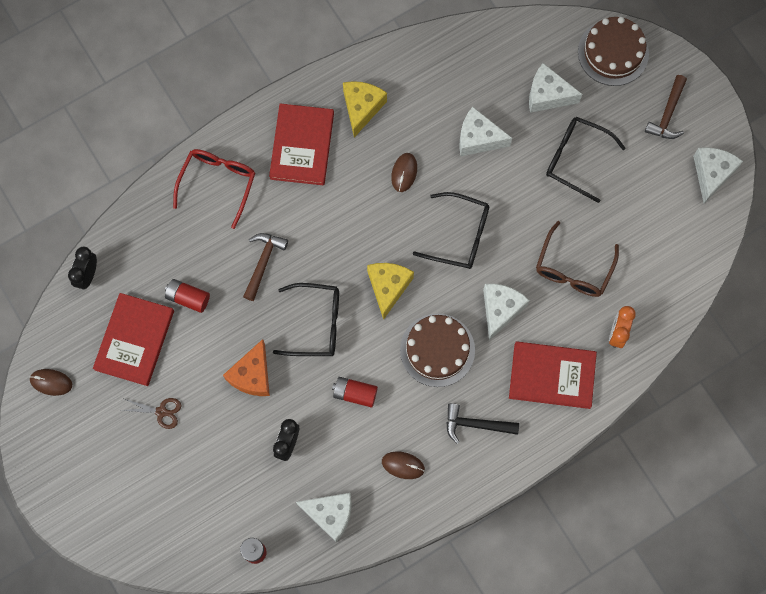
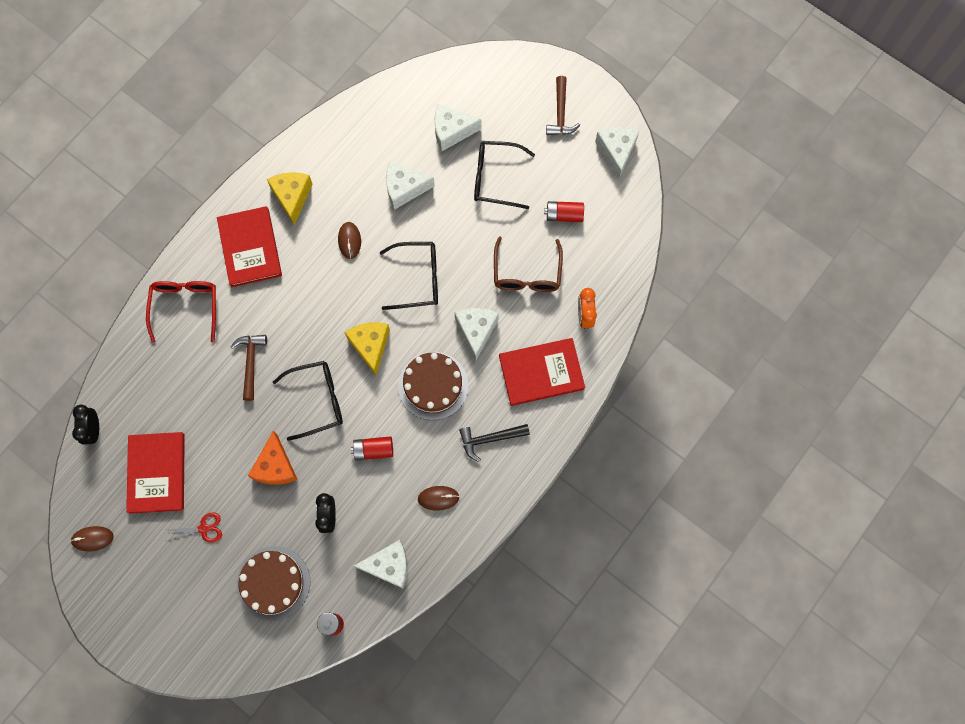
camera: 20 degrees left, 0 degrees up
brown scissors [122,398,181,429] -> red scissors [165,512,222,543]
red battery [165,279,210,313] -> red battery moved to [544,201,584,222]
brown cake [578,17,649,86] -> brown cake moved to [237,546,310,621]

